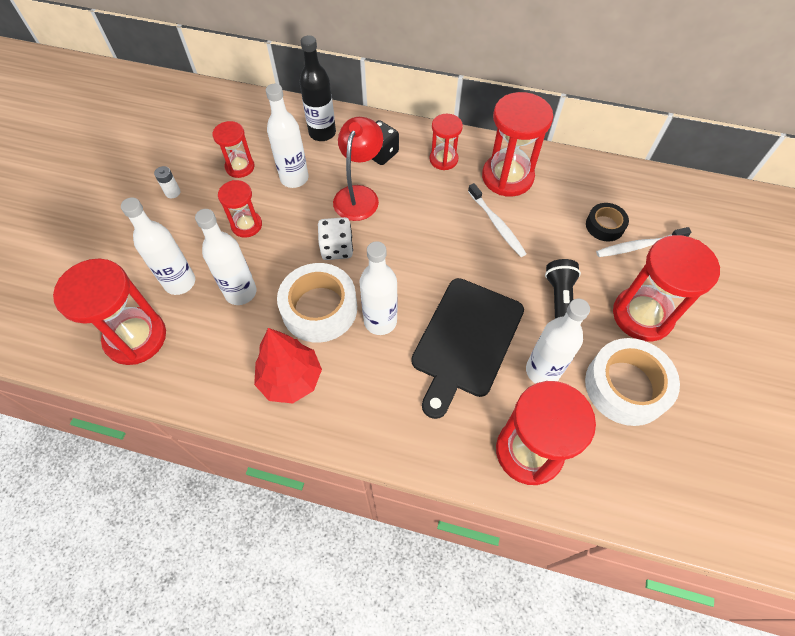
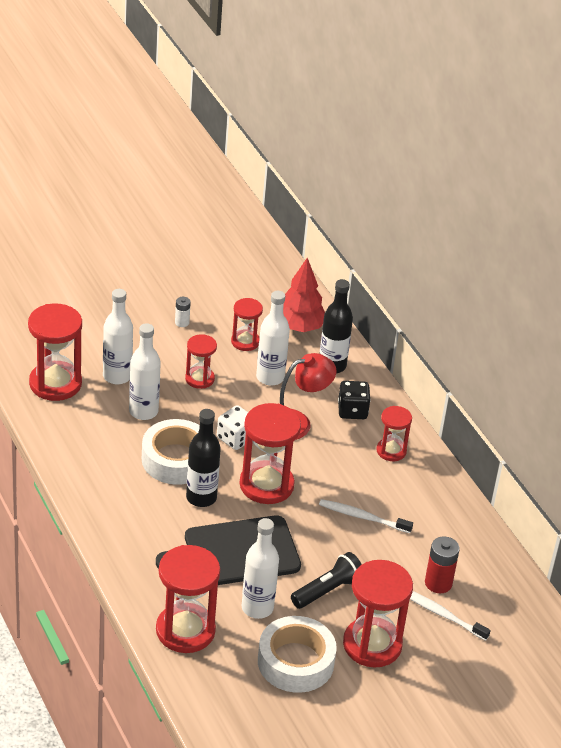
camera: 45 degrees right, 20 degrees down
red tree [254,328,322,403] -> red tree moved to [283,258,325,332]
white bottle [360,241,397,335] -> black bottle [186,409,221,507]
white toothbrush [468,183,527,257] -> white toothbrush turned 90 degrees clockwise [319,499,413,533]
red hourglass [482,92,553,197] -> red hourglass moved to [239,403,301,504]
black tape [586,203,629,241] -> red battery [425,536,460,593]

